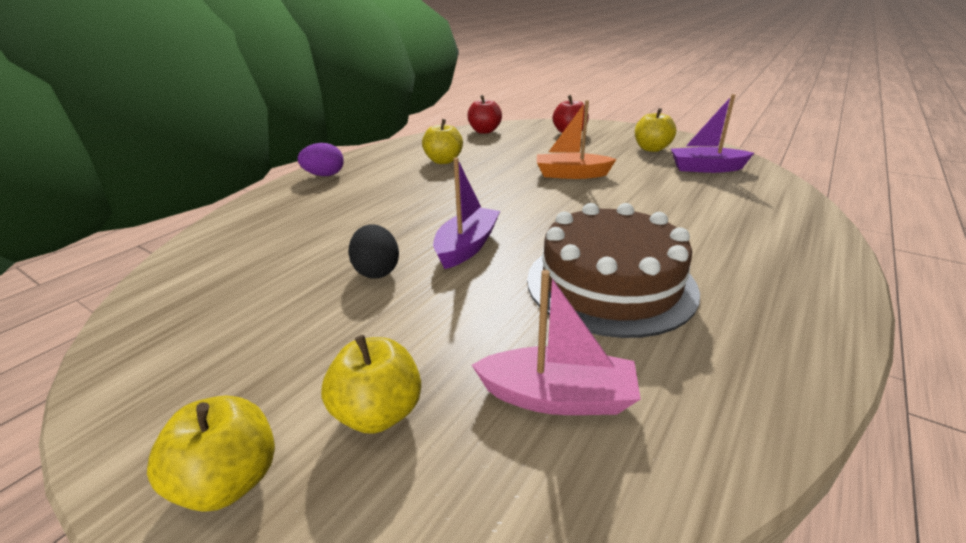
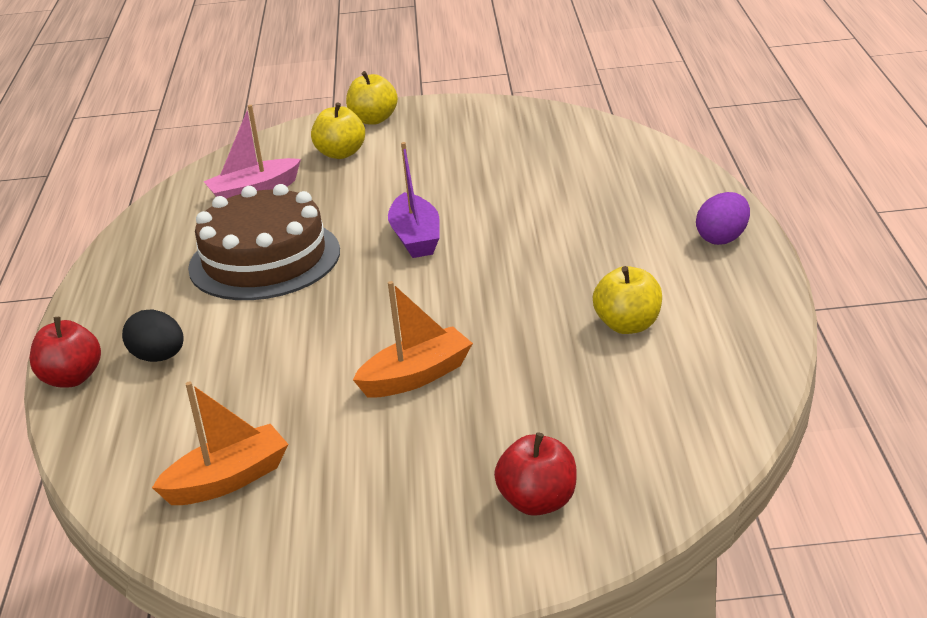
camera: 145 degrees right, 0 degrees up
black egg [348,224,399,279] -> black egg moved to [122,309,184,362]
red apple [467,95,502,134] -> red apple moved to [30,317,101,387]
yellow apple [635,108,676,152] -> none
purple boat [671,94,754,173] -> orange boat [152,382,288,505]

